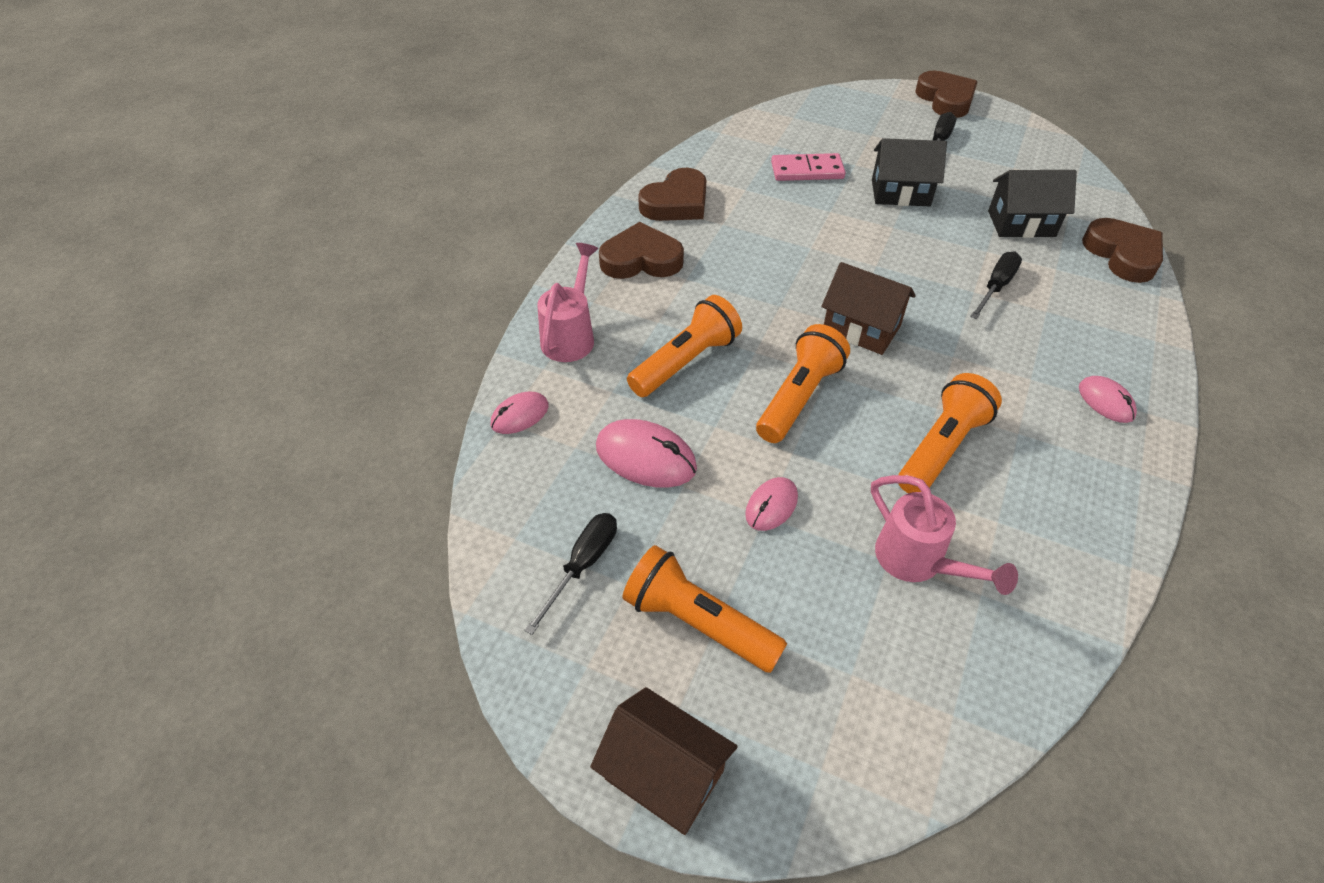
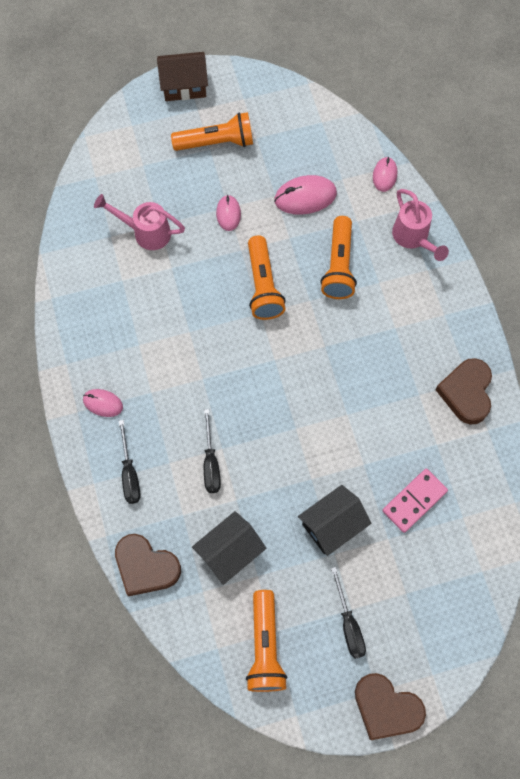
camera: 140 degrees right, 20 degrees up
black screwdriver [524,513,617,635] -> black screwdriver moved to [119,420,141,504]
brown heart [599,222,684,279] -> none
brown house [821,262,915,355] -> none
orange flashlight [898,373,1002,493] -> orange flashlight moved to [246,590,287,692]

